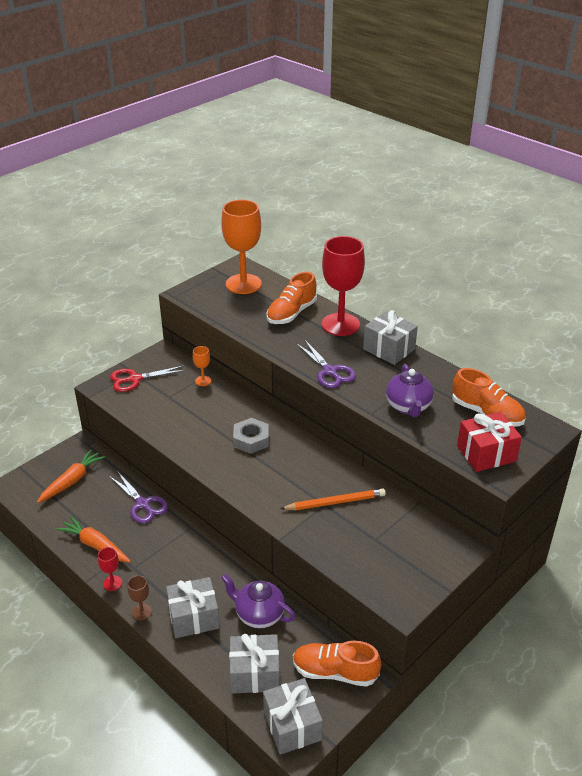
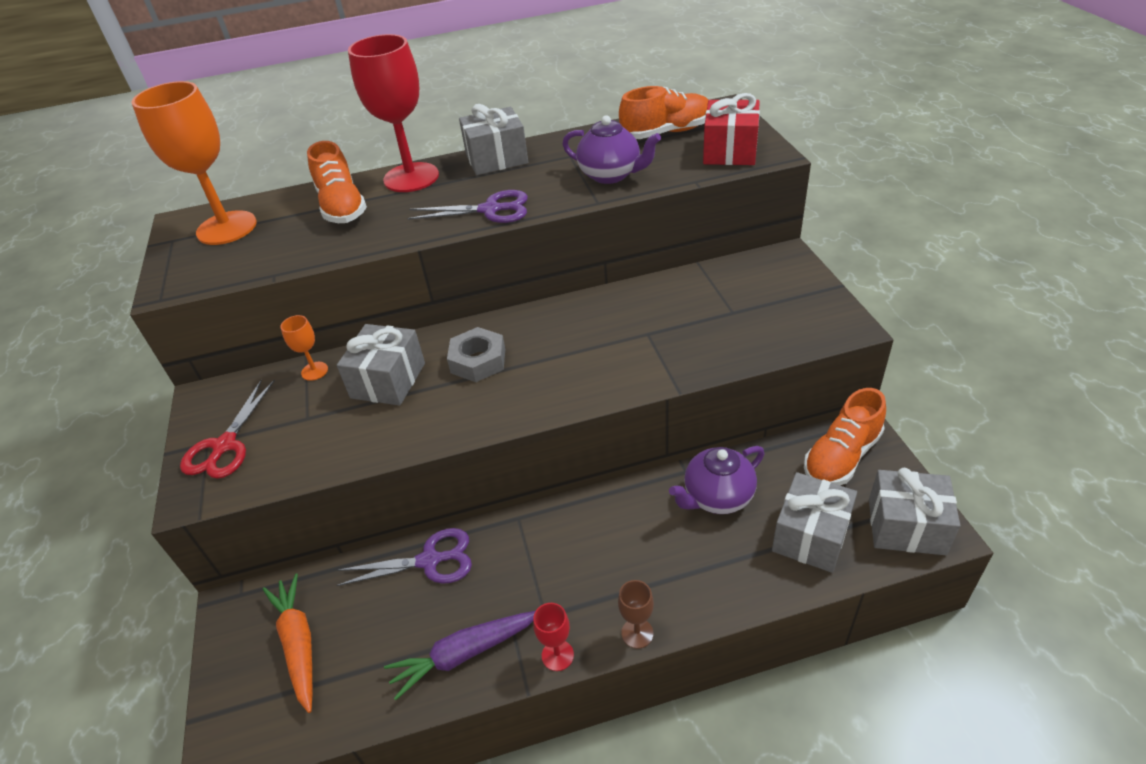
camera: 55 degrees left, 5 degrees up
orange carrot [56,516,131,562] -> purple carrot [384,611,535,700]
grey gift [166,577,220,638] -> grey gift moved to [337,324,425,406]
orange pencil [280,489,386,510] -> none

